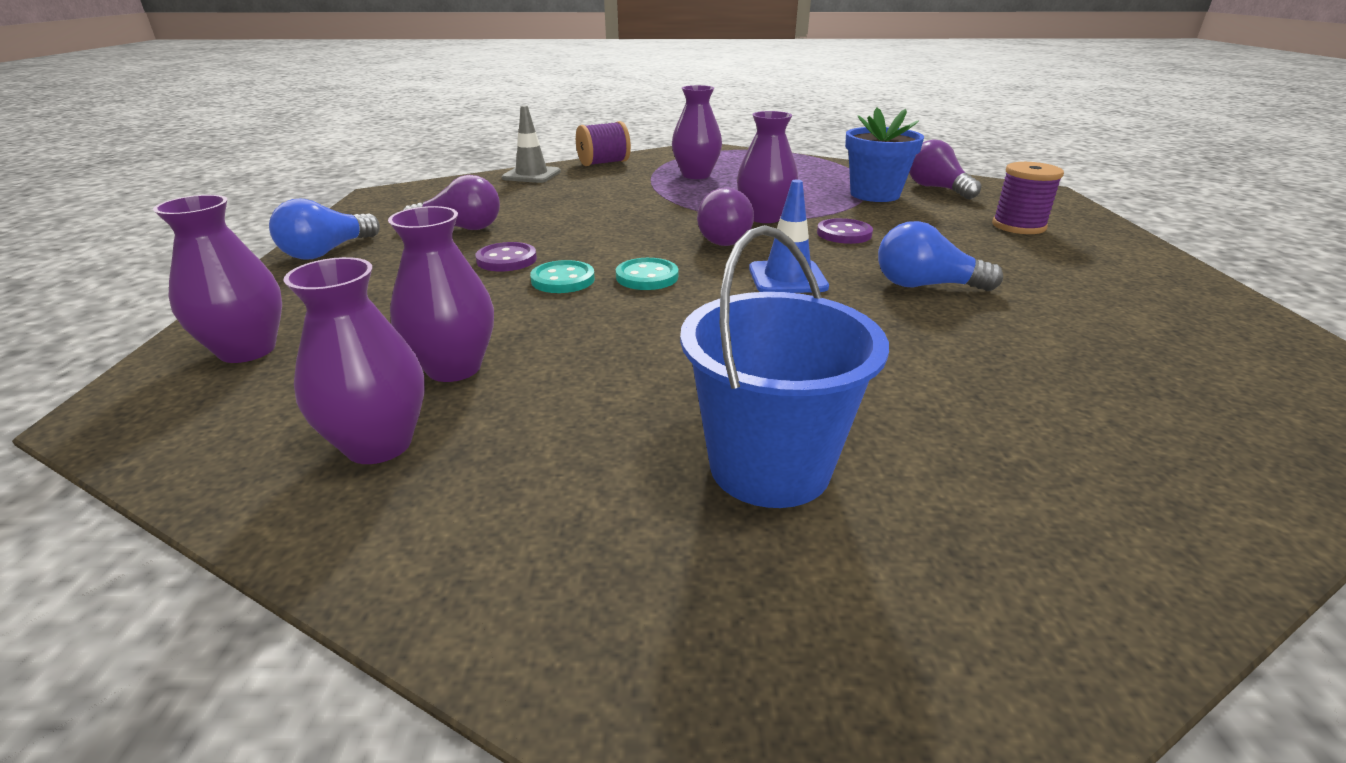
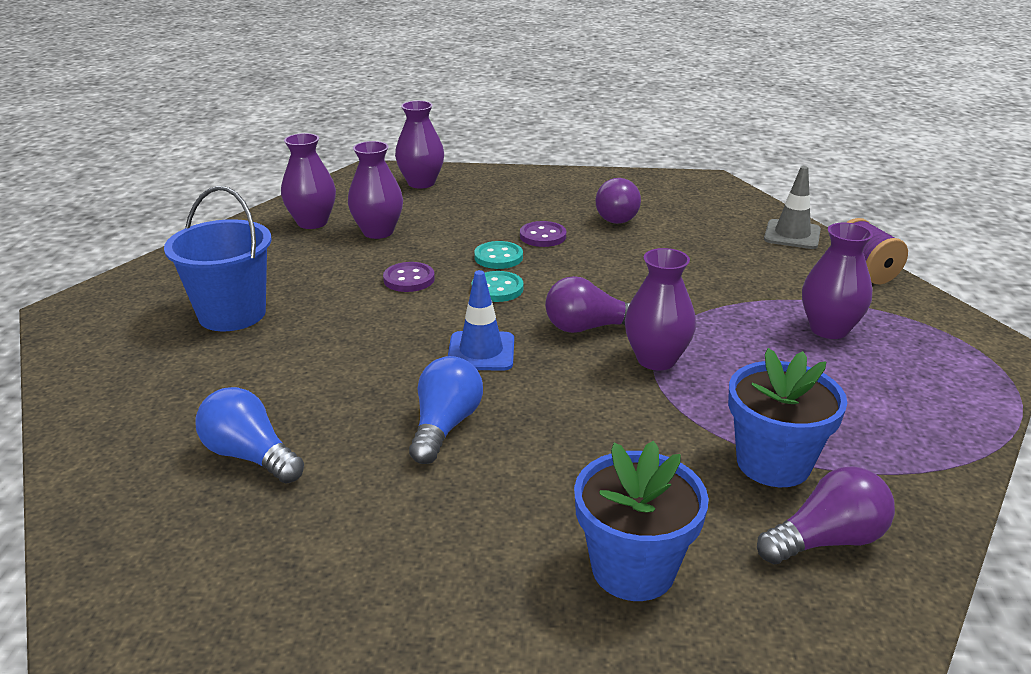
camera: 95 degrees right, 0 degrees up
blue light bulb [269,199,380,260] -> blue light bulb moved to [195,387,304,483]
purple button [817,218,873,244] -> purple button moved to [383,262,435,292]
purple spool [992,162,1064,234] -> blue flower pot [574,441,709,601]

